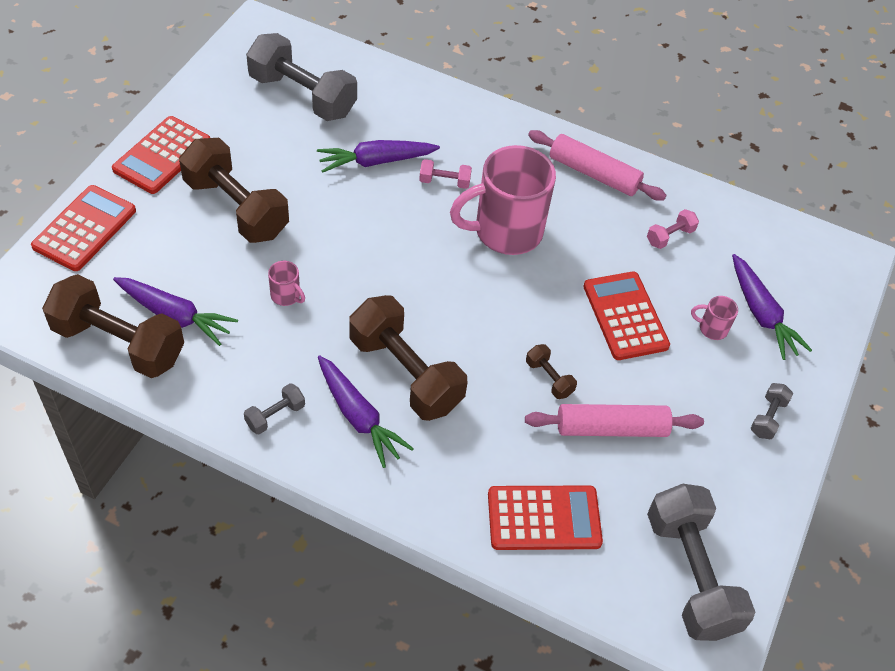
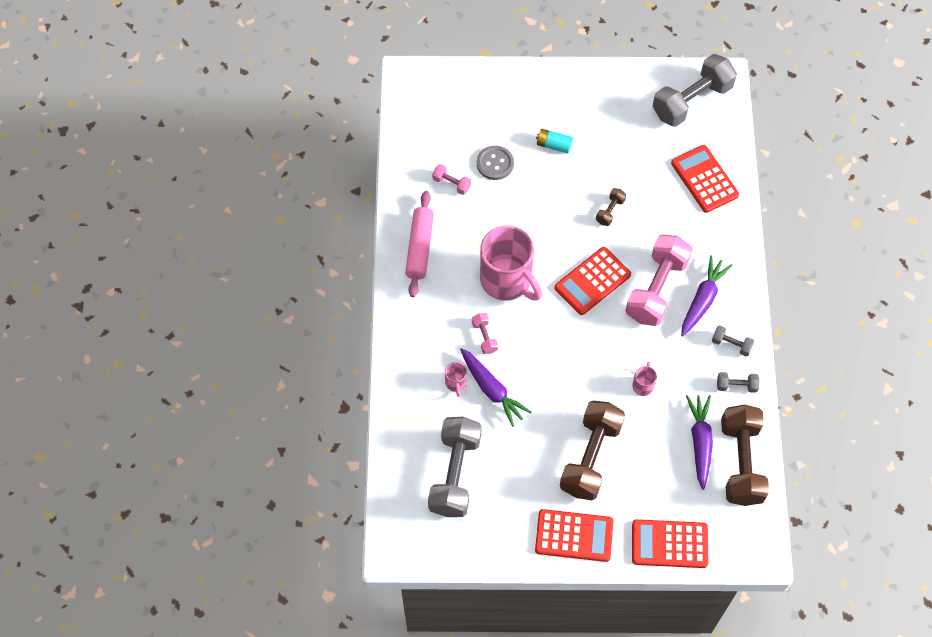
camera: 110 degrees left, 10 degrees up
brown dumbbell [349,295,467,421] -> pink dumbbell [625,234,693,326]
pink rolling pin [525,404,704,437] -> none
red calculator [583,271,670,360] -> red calculator moved to [554,247,631,315]
pink mug [691,296,738,340] -> pink mug moved to [445,362,467,397]
purple carrot [732,254,812,360] -> none
grey dumbbell [750,383,793,439] -> grey dumbbell moved to [717,372,759,393]
none -> grey button [477,146,514,180]
none -> turquoise battery [536,129,573,153]

